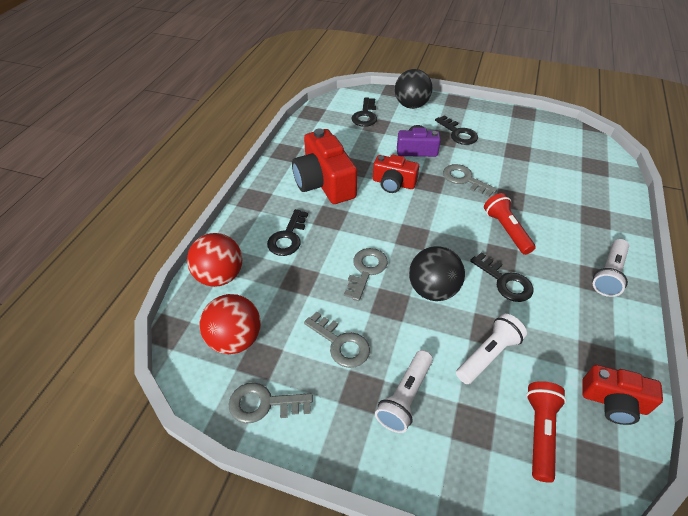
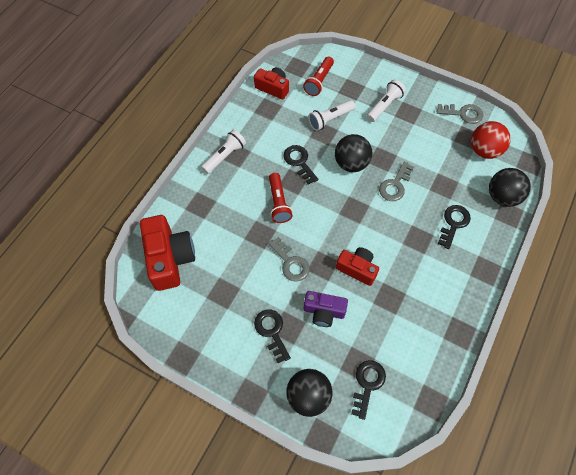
camera: 170 degrees left, 15 degrees up
red ball [187,233,242,287] -> black ball [489,168,531,207]
red camera [292,128,357,204] -> red camera moved to [140,215,195,291]
grey key [304,311,370,368] -> none

